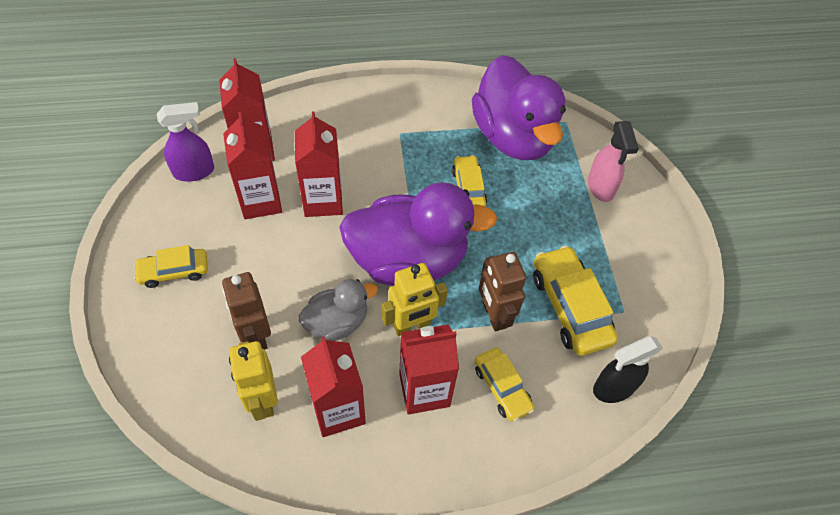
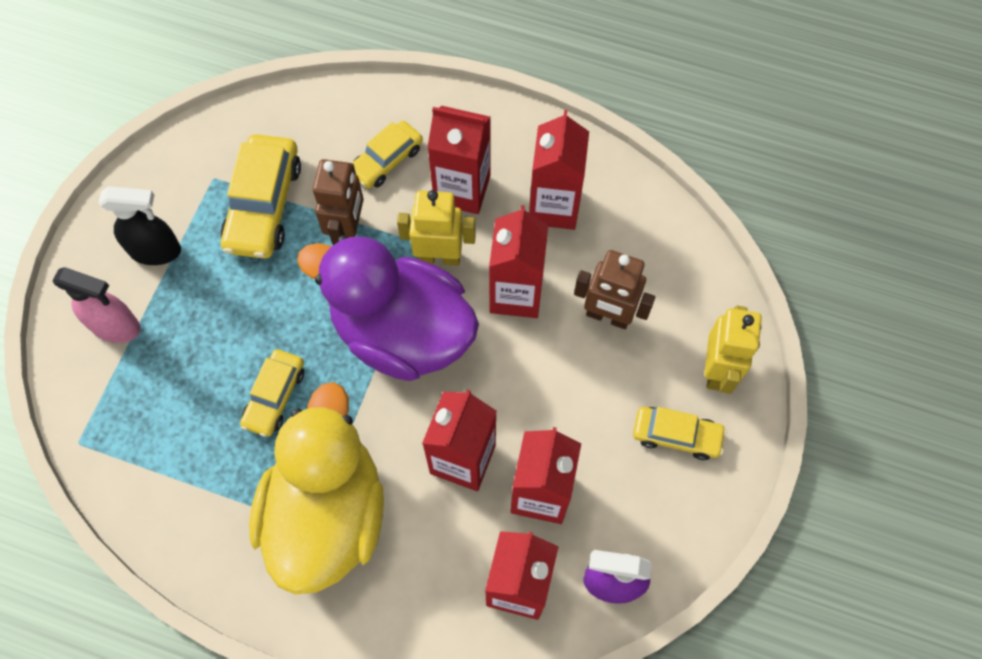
camera: 150 degrees left, 10 degrees up
brown robot [222,272,271,350] -> brown robot turned 105 degrees clockwise [574,250,655,329]
yellow robot [229,341,278,421] -> yellow robot moved to [704,306,762,394]
grey duck [299,279,378,341] -> red carton [489,205,549,318]
purple duck [472,55,566,160] -> none
yellow car [475,347,534,422] -> yellow car turned 135 degrees counterclockwise [352,121,423,188]
pink spray bottle [588,121,639,202] -> pink spray bottle turned 90 degrees clockwise [52,267,141,343]
black spray bottle [593,336,663,403] -> black spray bottle moved to [98,186,181,265]
none -> yellow duck [249,382,384,595]

